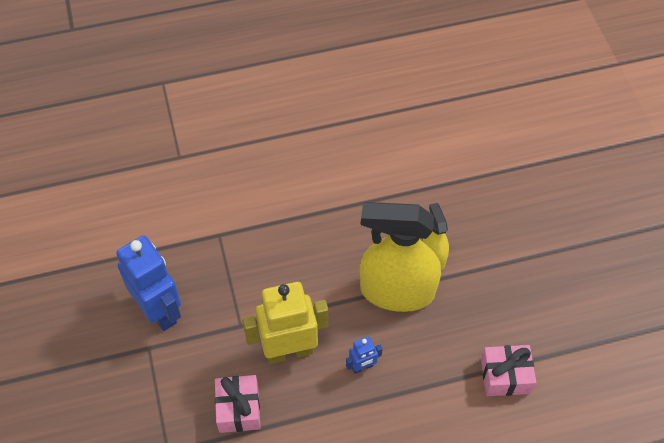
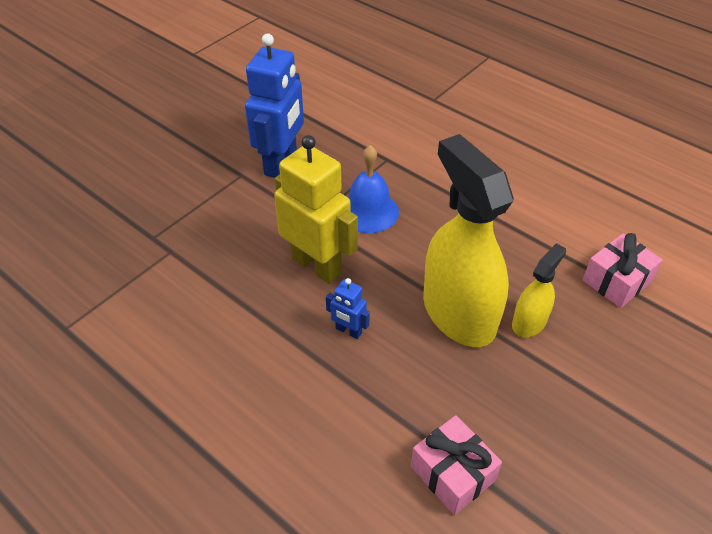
camera: 55 degrees right, 10 degrees down
pink gift [215,375,261,433] -> pink gift moved to [583,233,663,308]
none -> blue bell [348,145,399,233]

